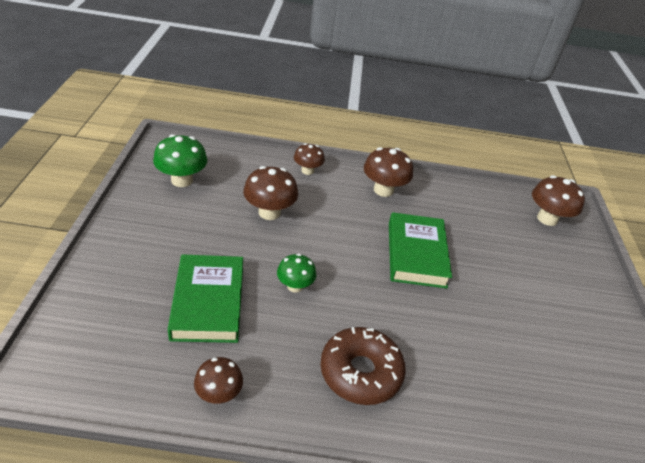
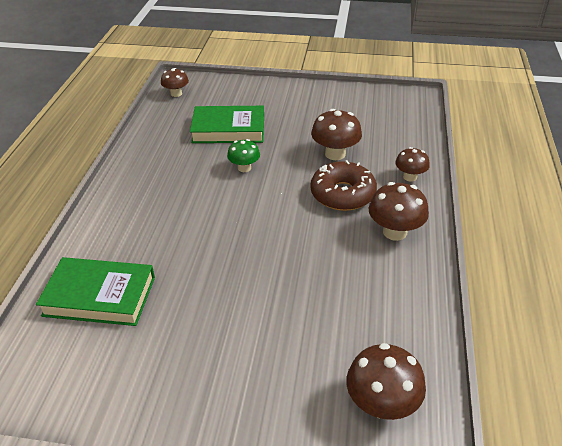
camera: 100 degrees right, 0 degrees up
green mushroom [153,134,207,187] -> none
brown mushroom [194,357,243,404] -> brown mushroom moved to [161,68,189,97]
brown donut [320,327,406,405] -> brown donut moved to [310,160,377,211]
green book [389,212,452,288] -> green book moved to [36,257,155,326]

